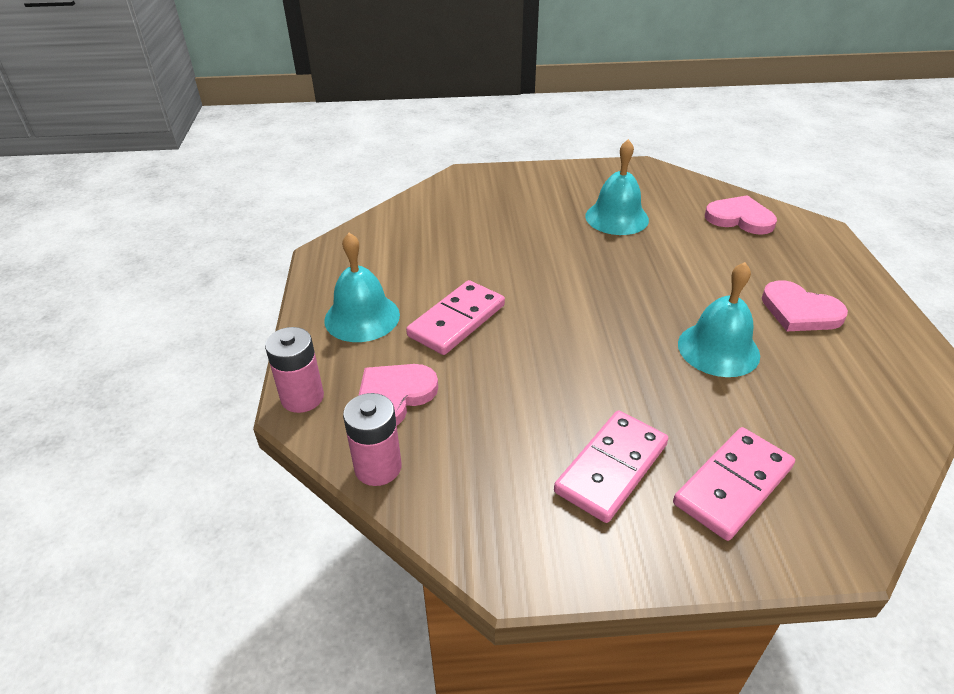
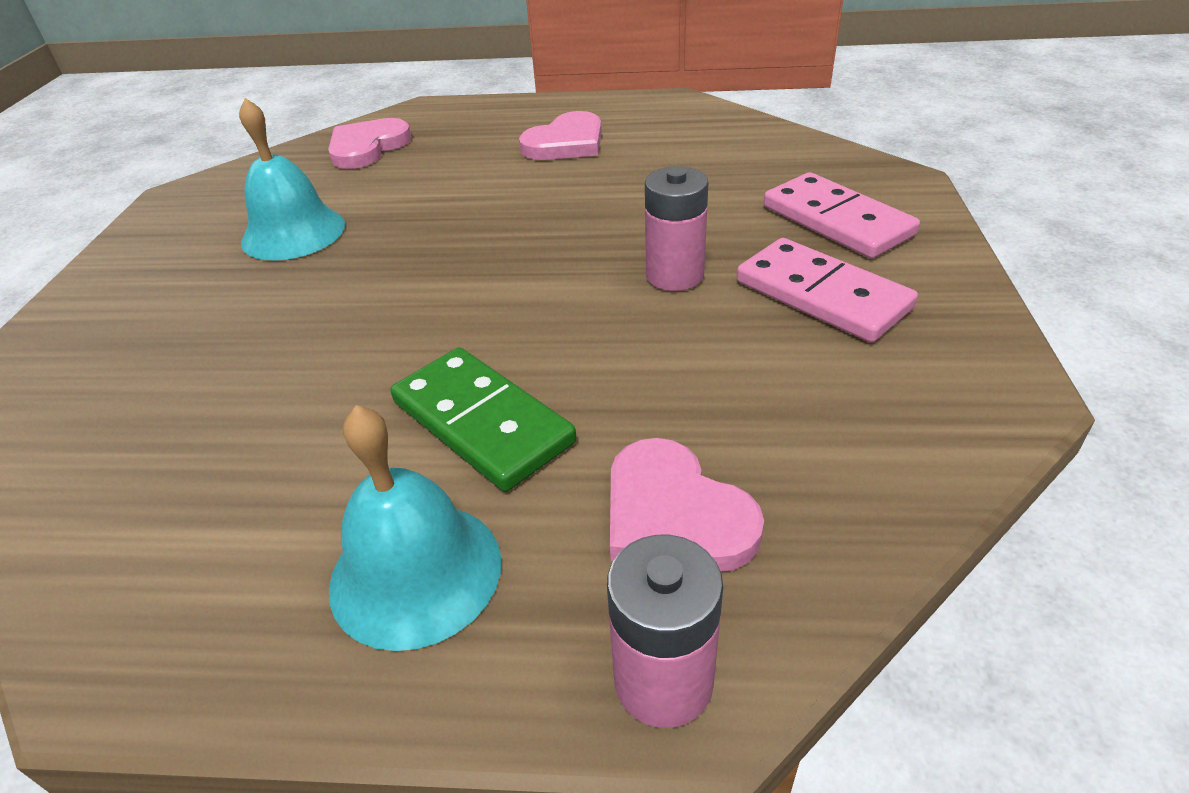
camera: 80 degrees left, 0 degrees up
pink battery [343,393,401,486] -> pink battery moved to [645,166,708,291]
pink domino [406,280,505,355] -> green domino [391,347,576,492]
turquoise bell [678,262,760,377] -> none

